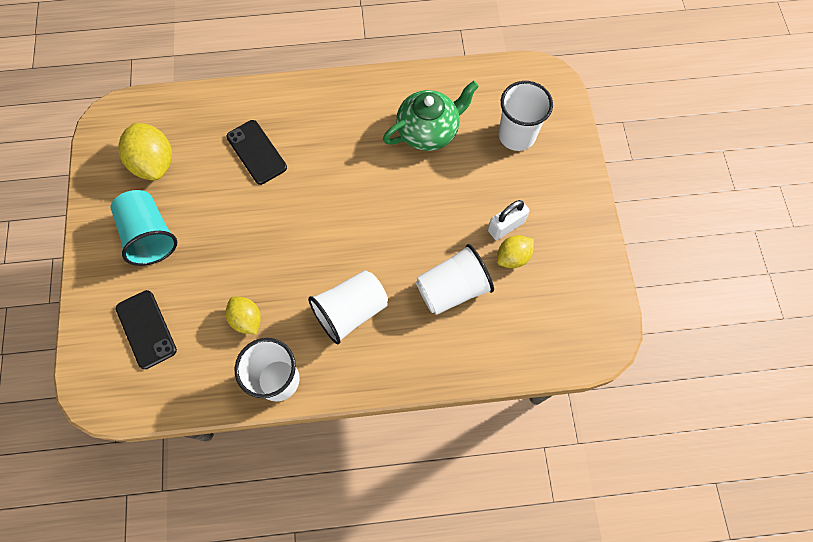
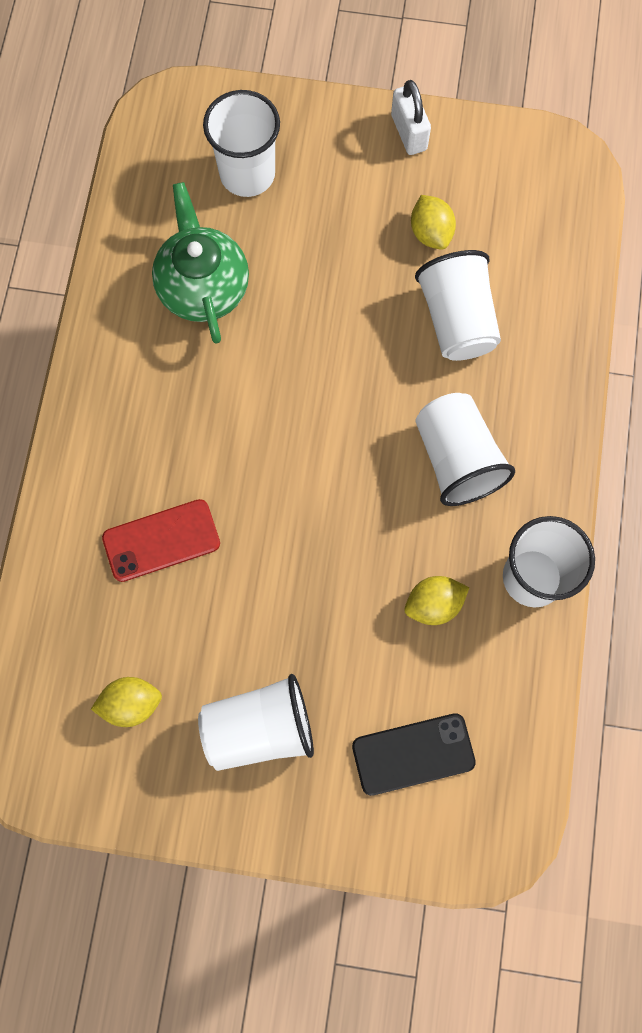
camera: 75 degrees left, 5 degrees up
turquoise cup [111,190,177,266] -> white cup [198,674,314,771]
yellow lemon [118,123,172,181] -> yellow lemon [91,677,162,727], size x0.61
black phone [226,120,287,185] -> red phone [102,499,220,582]
white padlock [488,200,530,240] -> white padlock moved to [391,80,431,155]

